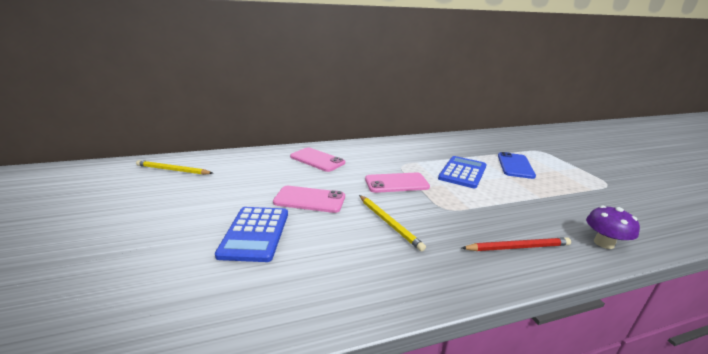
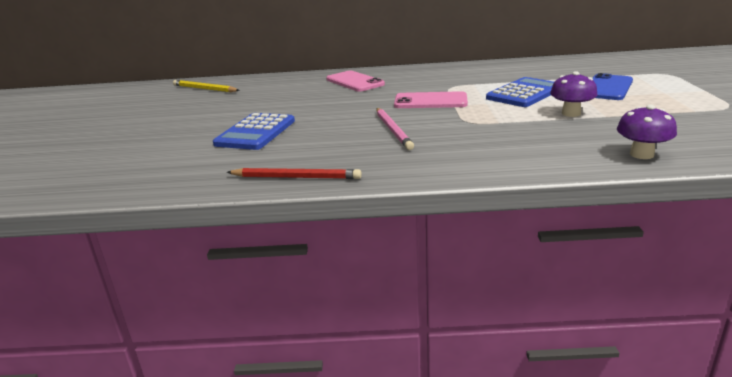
camera: 20 degrees right, 0 degrees up
pink phone [273,186,345,213] -> none
yellow pencil [359,195,426,251] -> pink pencil [376,108,414,150]
red pencil [462,237,571,251] -> red pencil moved to [227,168,362,179]
none -> purple mushroom [550,71,597,117]

